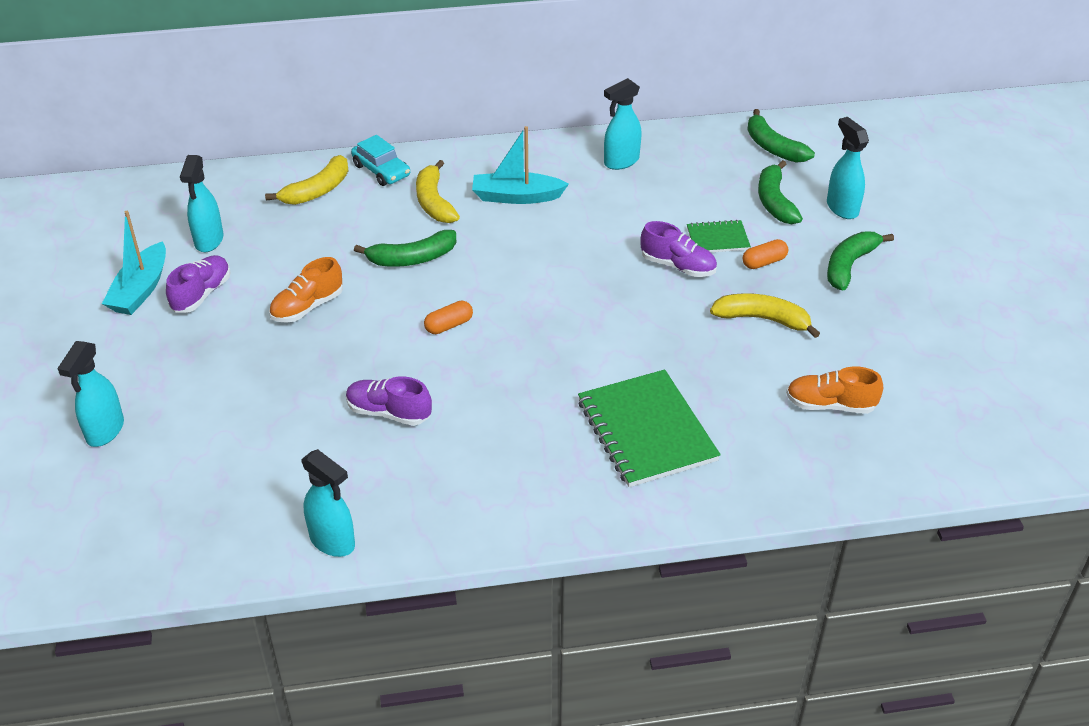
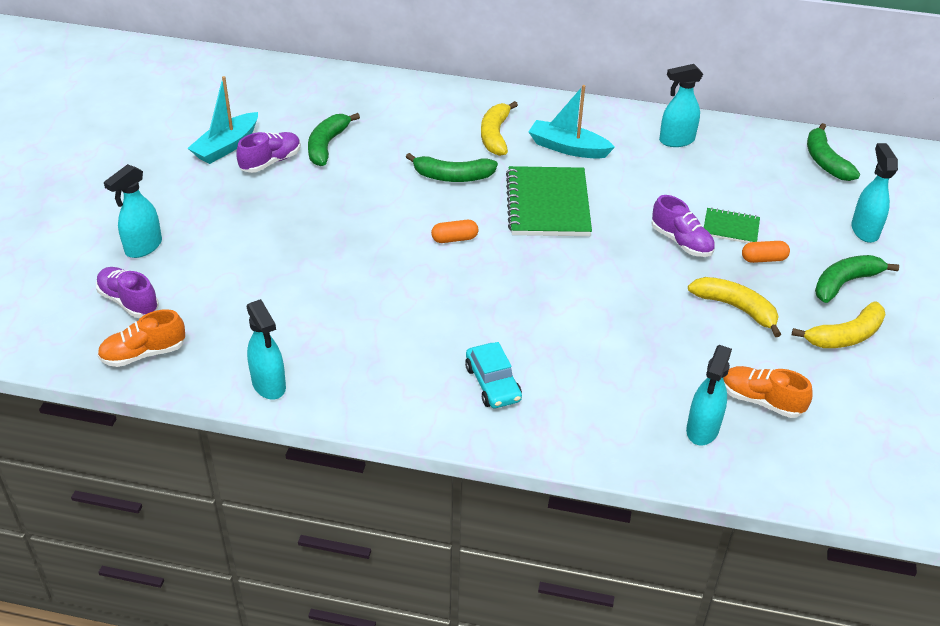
camera: 20 degrees right, 0 degrees up
turquoise spray bottle [180,155,223,252] -> turquoise spray bottle moved to [686,345,732,445]
yellow banana [265,155,348,205] -> yellow banana moved to [792,301,885,348]
orange shoe [269,257,343,323] -> orange shoe moved to [97,309,185,367]
purple shoe [346,377,432,426] -> purple shoe moved to [96,267,159,318]
turquoise car [351,135,410,186] -> turquoise car moved to [465,342,522,408]
green notebook [578,369,721,487] -> green notebook moved to [506,166,592,236]
green banana [758,160,803,224] -> green banana moved to [308,113,360,166]

